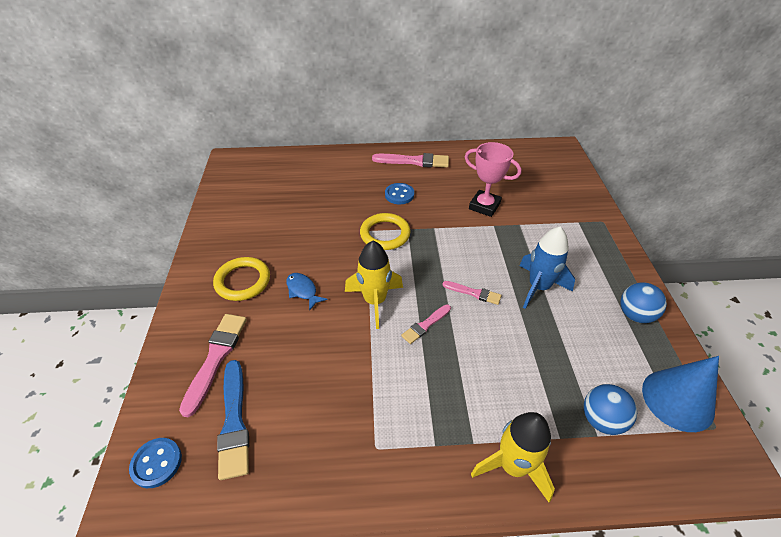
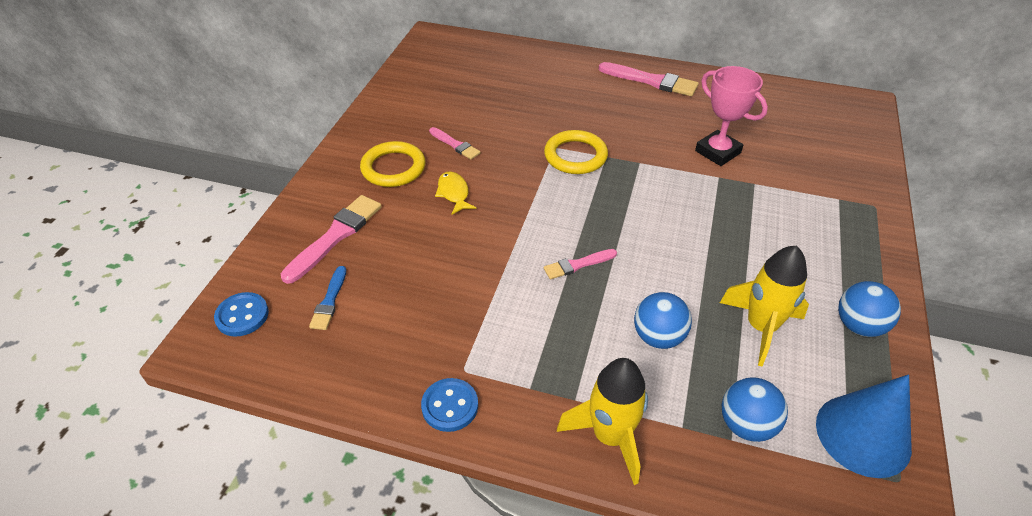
camera: 20 degrees right, 0 degrees up
blue brush [217,360,249,480] -> blue brush [309,266,346,330], size x0.58
blue fish [286,273,328,311] -> yellow fish [435,172,477,215]
yellow rocket [345,241,403,329] -> yellow rocket moved to [720,246,809,366]
blue button [385,183,414,204] -> blue button moved to [421,378,478,432]
pink brush [442,281,501,305] -> pink brush moved to [429,127,480,160]
blue rocket [519,226,575,309] -> none
none -> blue ball [634,292,692,349]

